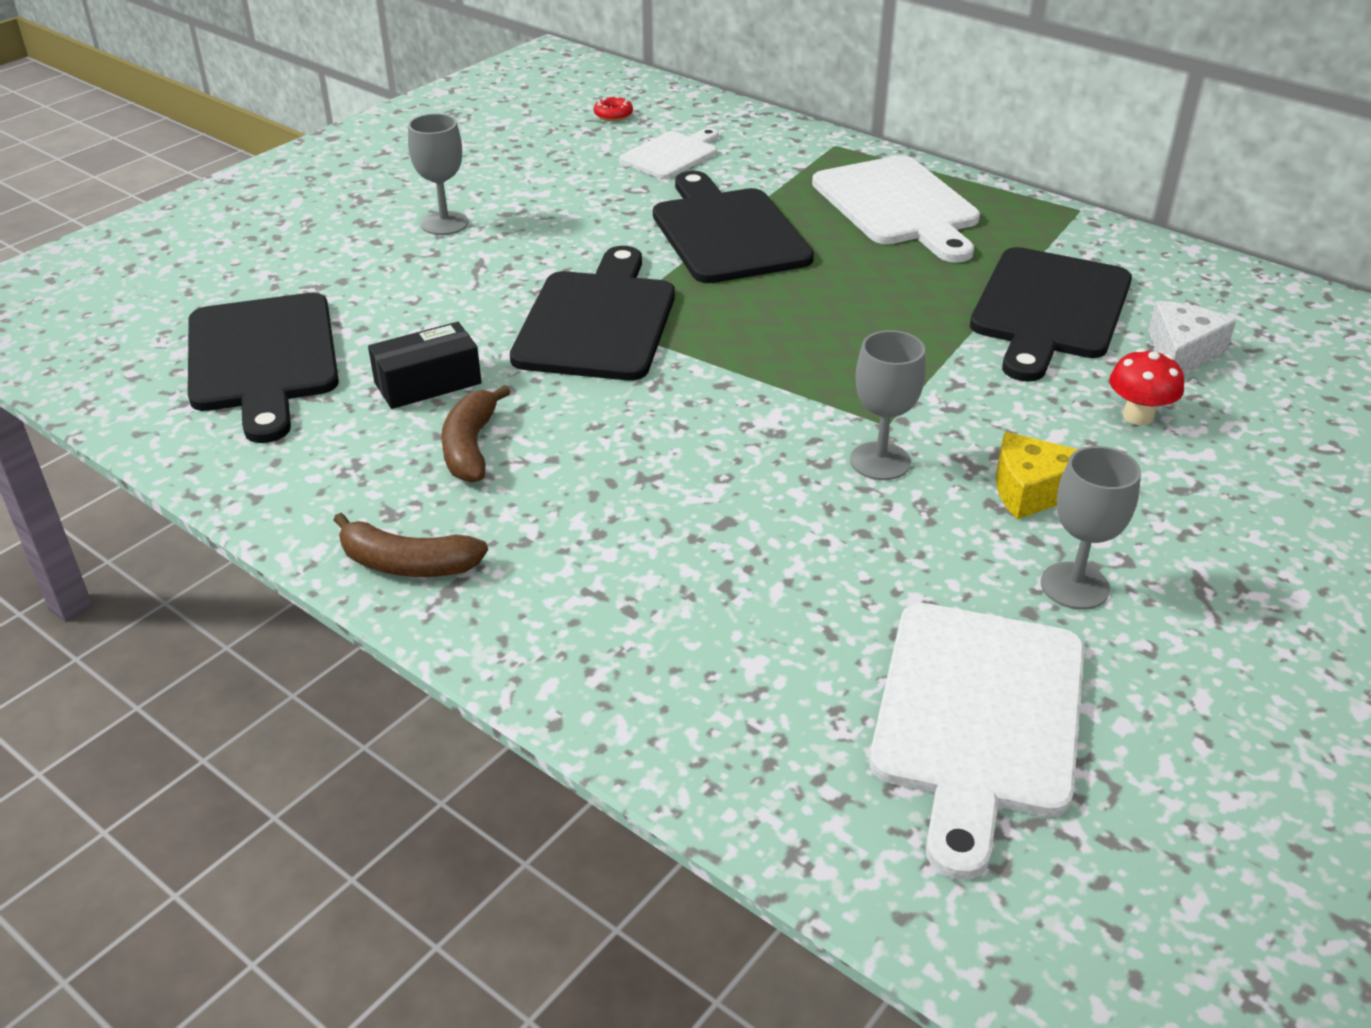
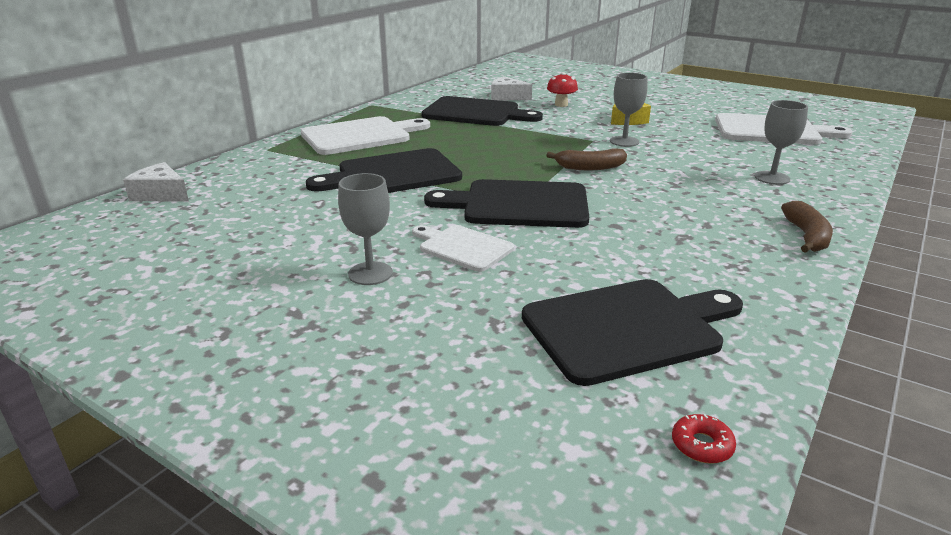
camera: 95 degrees left, 10 degrees down
black box [368,322,482,409] -> none
brown banana [441,385,510,483] -> brown banana moved to [546,148,627,170]
red donut [594,96,633,121] -> red donut moved to [672,414,736,463]
white cutting board [619,128,719,179] -> white cutting board moved to [412,225,514,272]
grey goblet [1041,446,1141,610] -> grey goblet moved to [755,100,808,185]
none -> white cheese [123,162,189,201]

